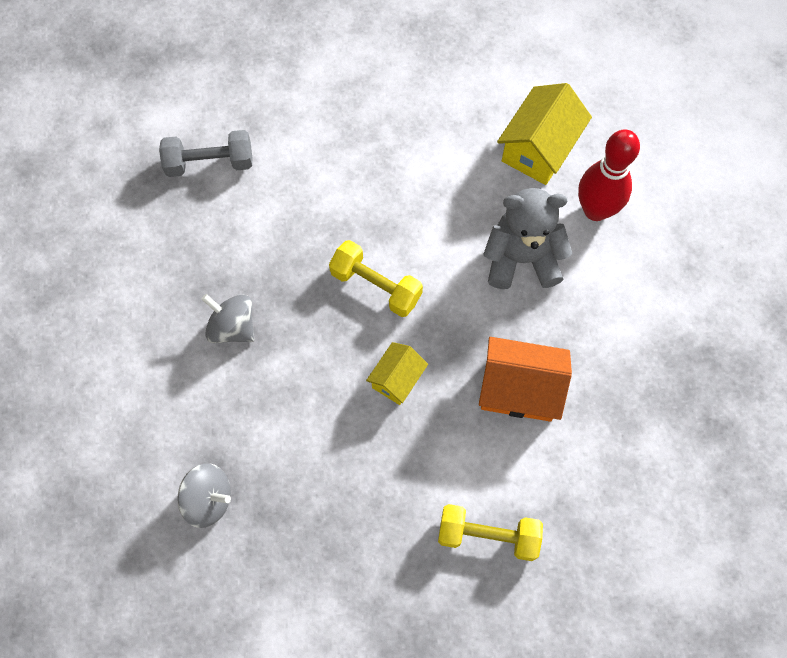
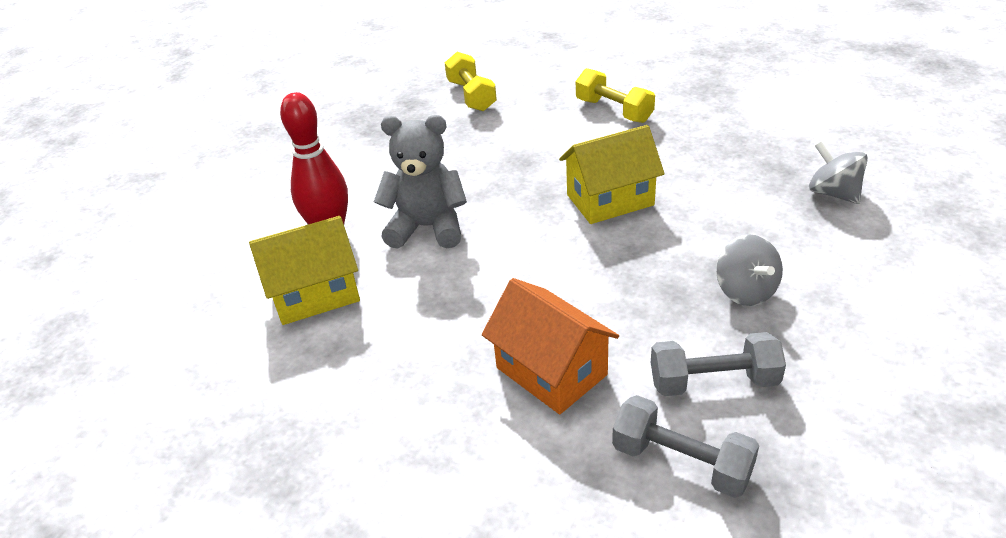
camera: 140 degrees left, 30 degrees down
yellow dumbbell [329,240,423,317] -> yellow dumbbell moved to [444,52,497,111]
yellow house [366,342,428,405] -> yellow house [559,125,665,224], size x1.67
orange house [479,337,572,422] -> orange house moved to [482,278,619,414]
grey teddy bear [483,188,573,289] -> grey teddy bear turned 150 degrees clockwise [374,115,467,249]
none -> grey dumbbell [651,332,786,396]

